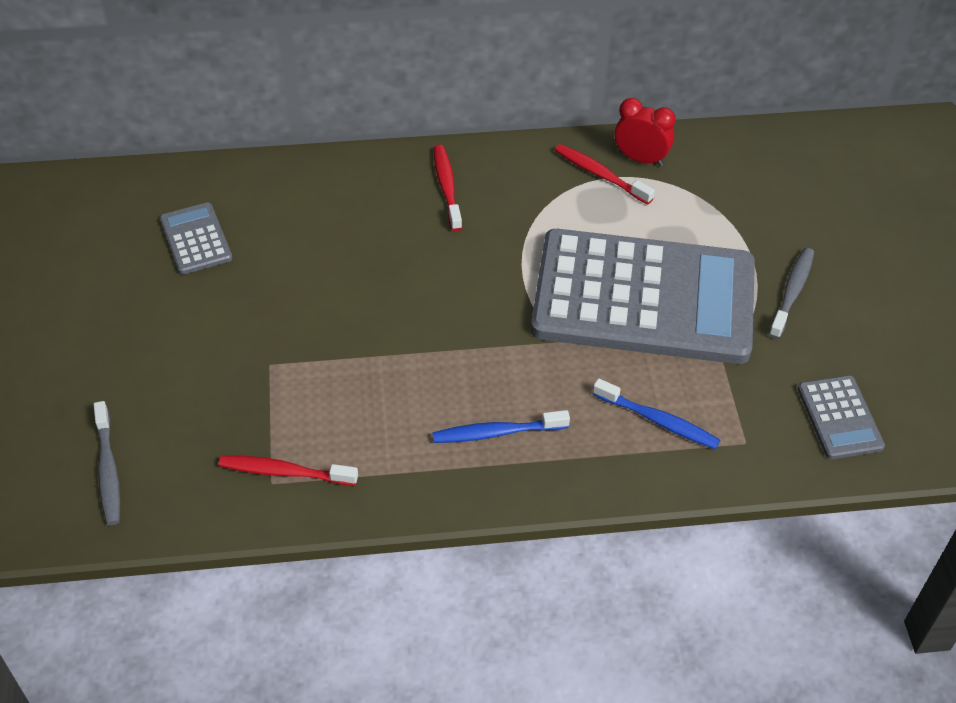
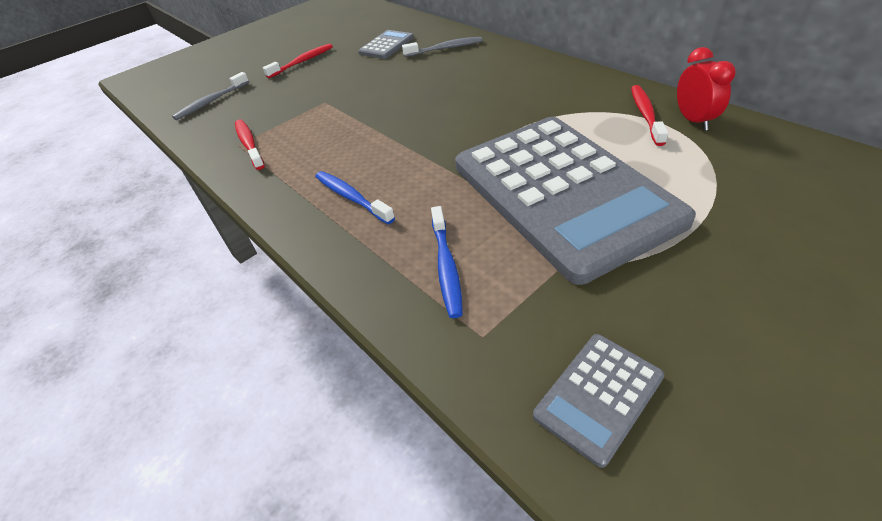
camera: 60 degrees right, 5 degrees down
red toothbrush [434,145,462,231] -> red toothbrush moved to [263,44,333,78]
grey toothbrush [769,248,814,339] -> grey toothbrush moved to [402,37,482,57]

